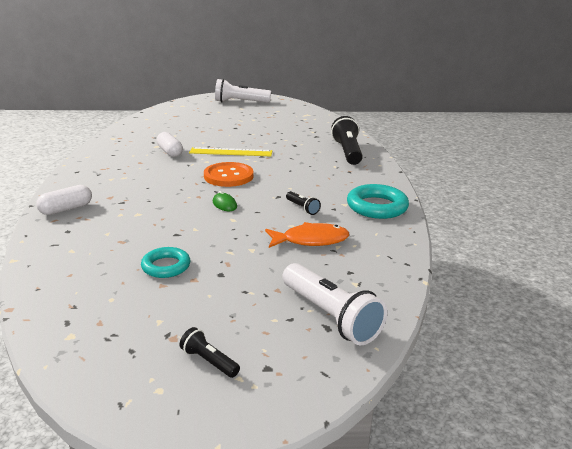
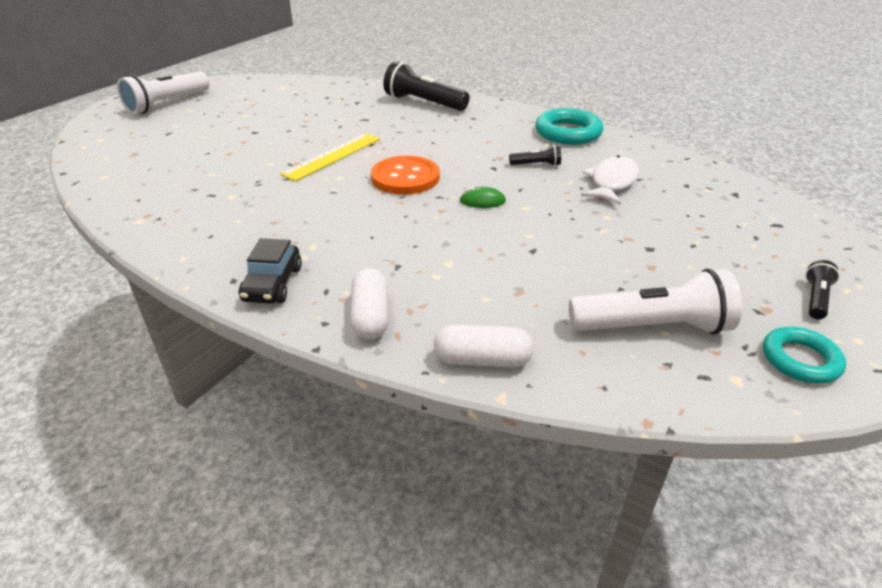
camera: 55 degrees left, 10 degrees up
turquoise ring [141,247,190,278] -> turquoise ring moved to [763,327,846,384]
white capsule [157,132,183,157] -> white capsule moved to [434,324,534,368]
black flashlight [179,327,240,378] -> black flashlight turned 135 degrees clockwise [805,260,840,319]
orange fish [265,222,349,248] -> white fish [581,155,639,205]
white flashlight [283,263,387,346] -> white flashlight moved to [569,269,742,335]
none -> black car [238,238,302,304]

